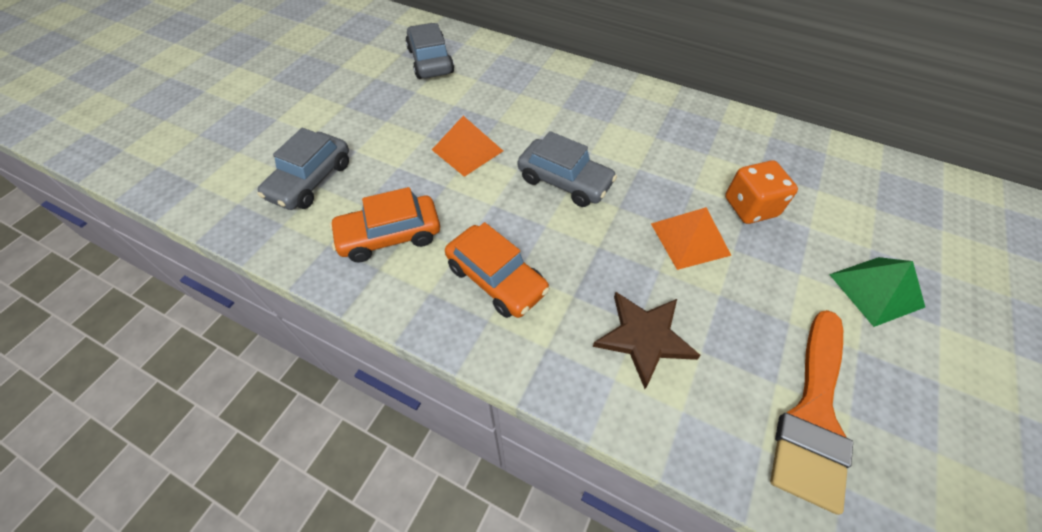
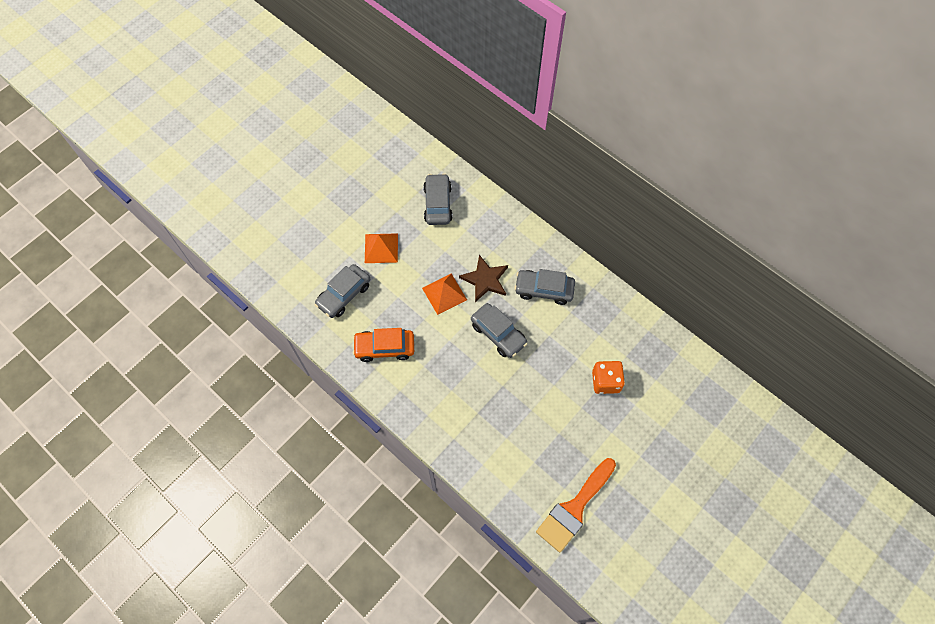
camera: 15 degrees right, 10 degrees up
orange car [445,222,550,318] -> none
brown star [593,292,701,389] -> brown star moved to [459,255,508,302]
orange pyramid [651,207,732,270] -> orange pyramid moved to [365,233,398,263]
green pyramid [829,257,925,327] -> none
none -> grey car [514,269,575,305]

